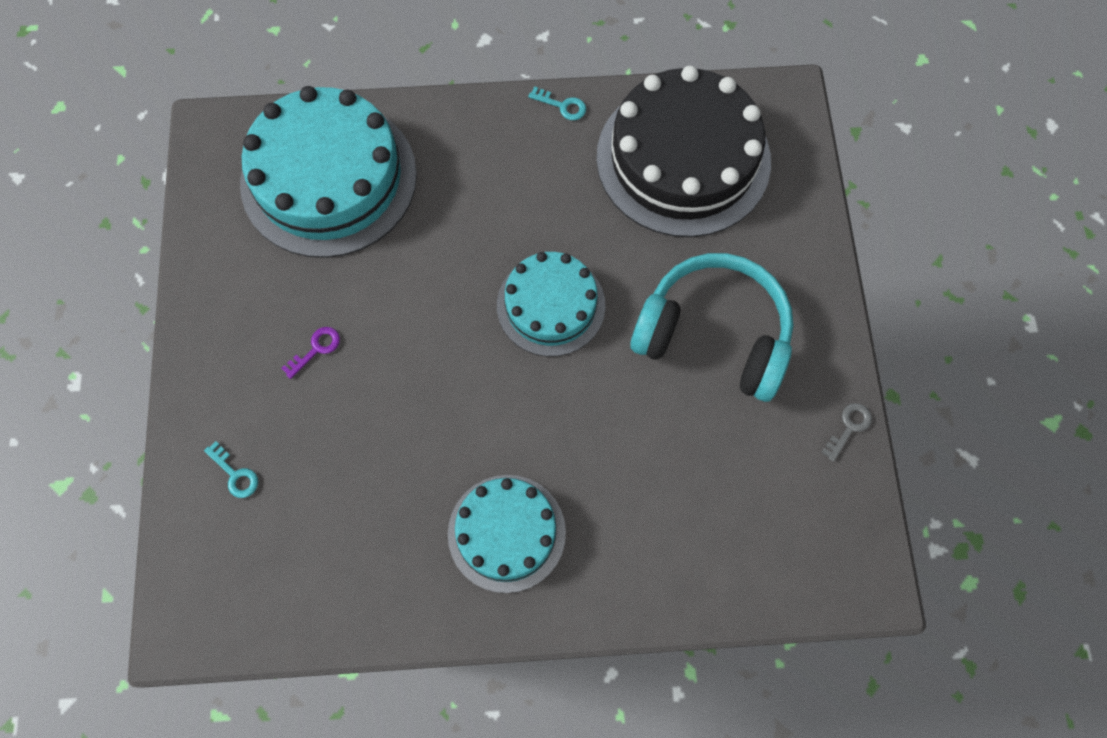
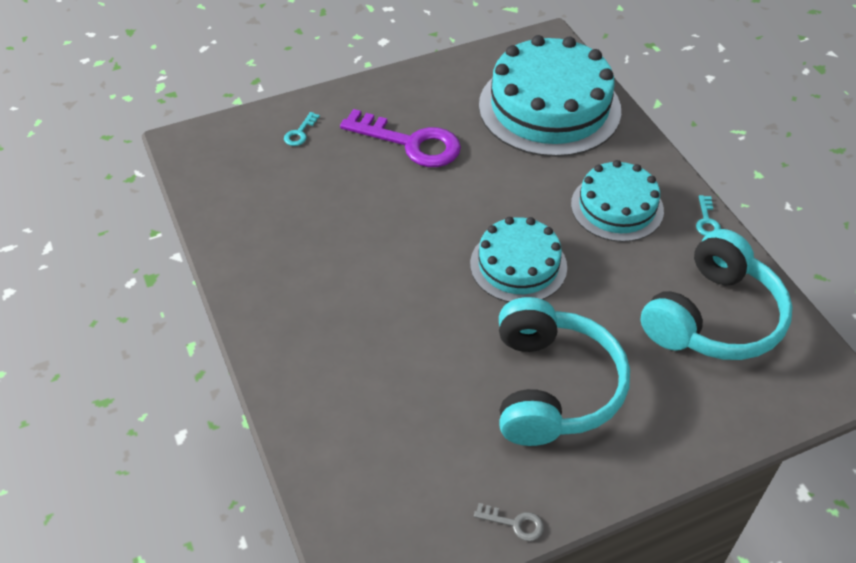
camera: 70 degrees right, 20 degrees down
purple key [281,327,340,379] -> purple key [340,109,461,167], size x2.43
turquoise cake [448,475,566,593] -> turquoise cake moved to [571,160,664,242]
black cake [596,66,771,237] -> turquoise headphones [641,229,793,360]

